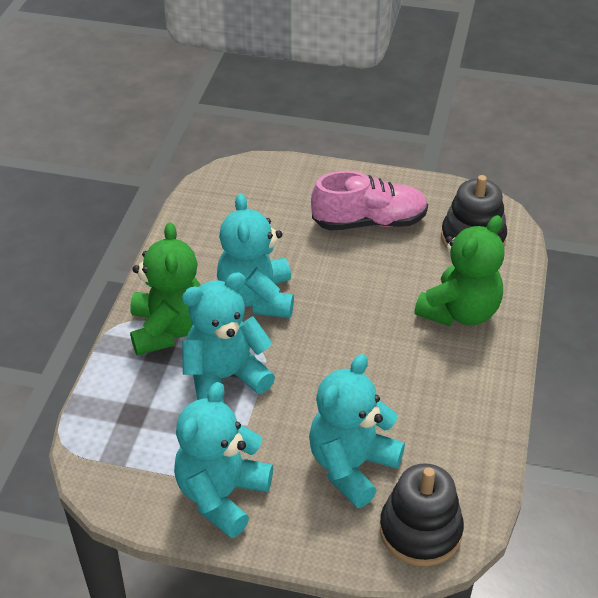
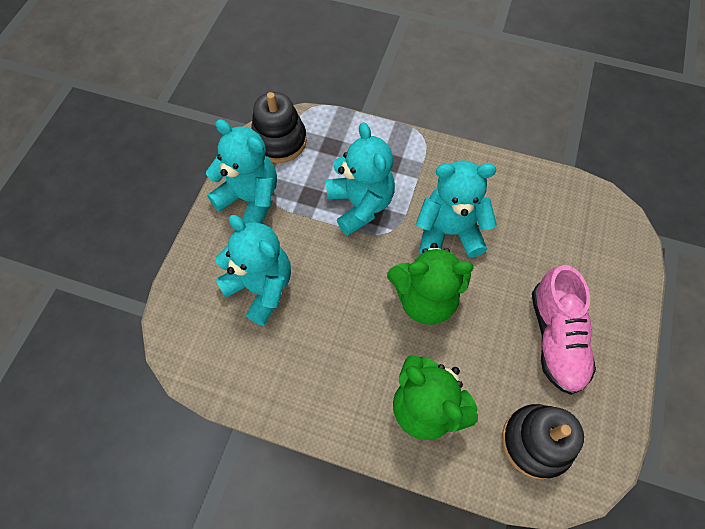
camera: 95 degrees right, 20 degrees up
green teddy bear [130,222,201,356] -> green teddy bear moved to [387,243,473,325]
black stacking toy [380,463,464,566] -> black stacking toy moved to [251,92,307,163]

